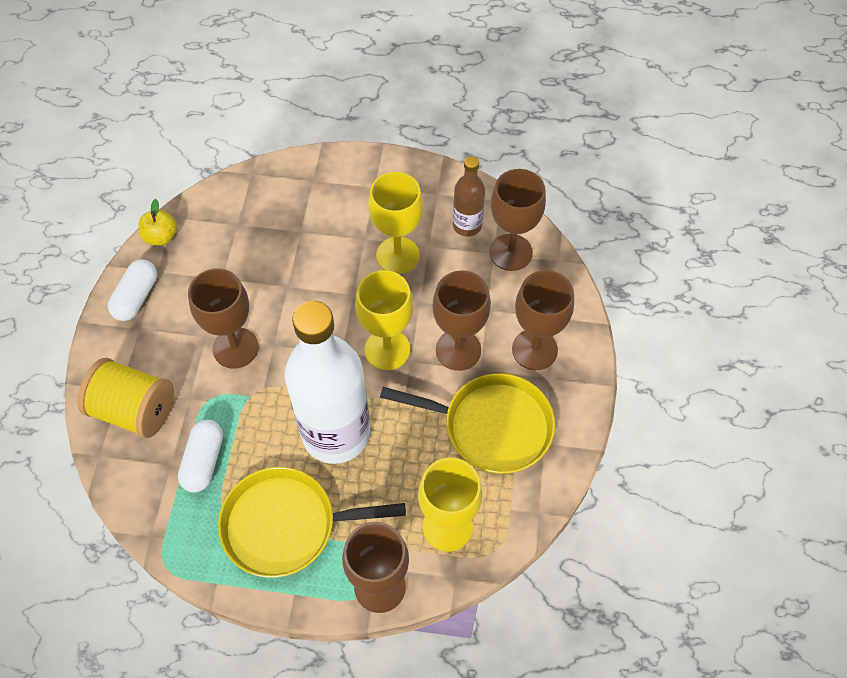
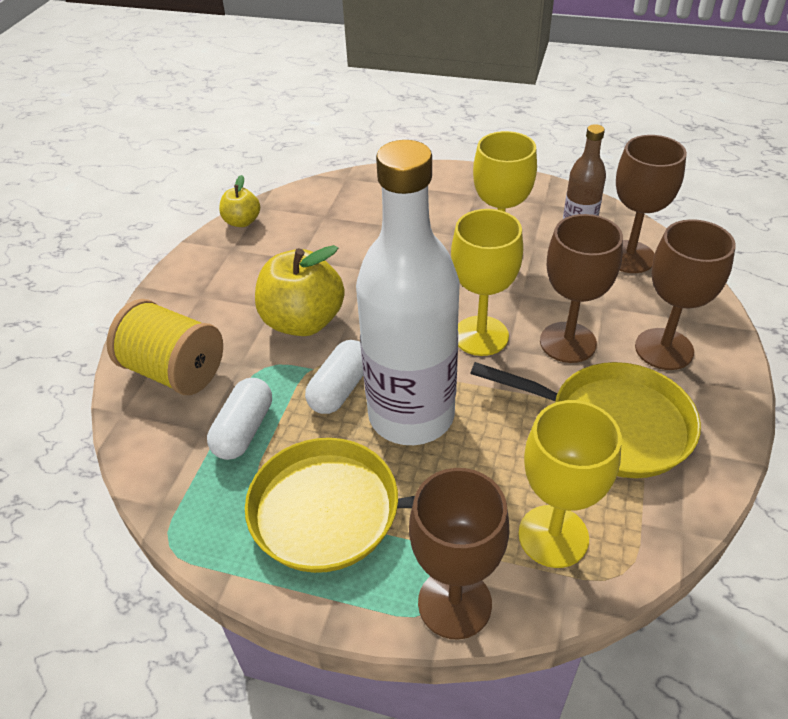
camera: 10 degrees right, 15 degrees down
white capsule [108,259,157,321] -> white capsule moved to [305,340,363,414]
brown goblet [188,268,259,369] -> yellow apple [255,245,345,336]

